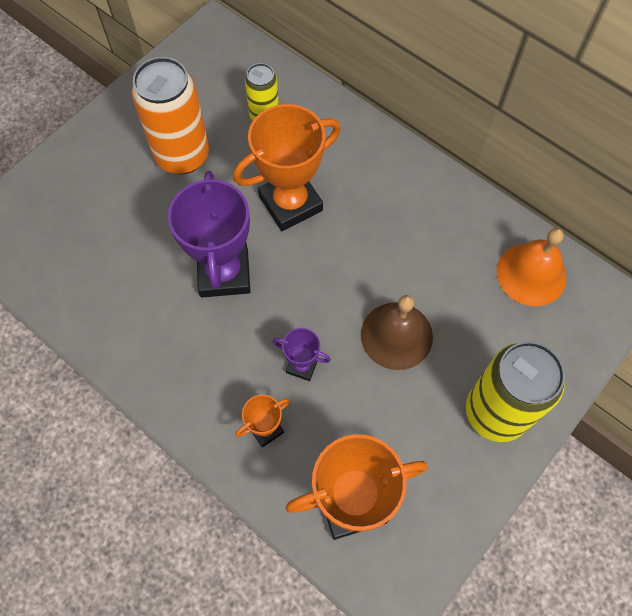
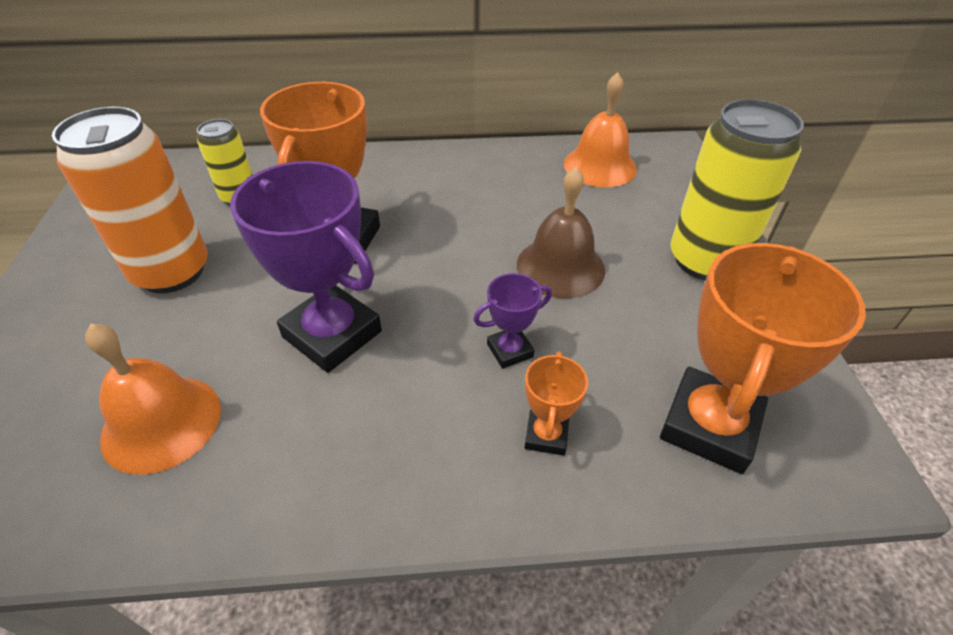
camera: 45 degrees left, 20 degrees down
none -> orange bell [85,324,221,475]

